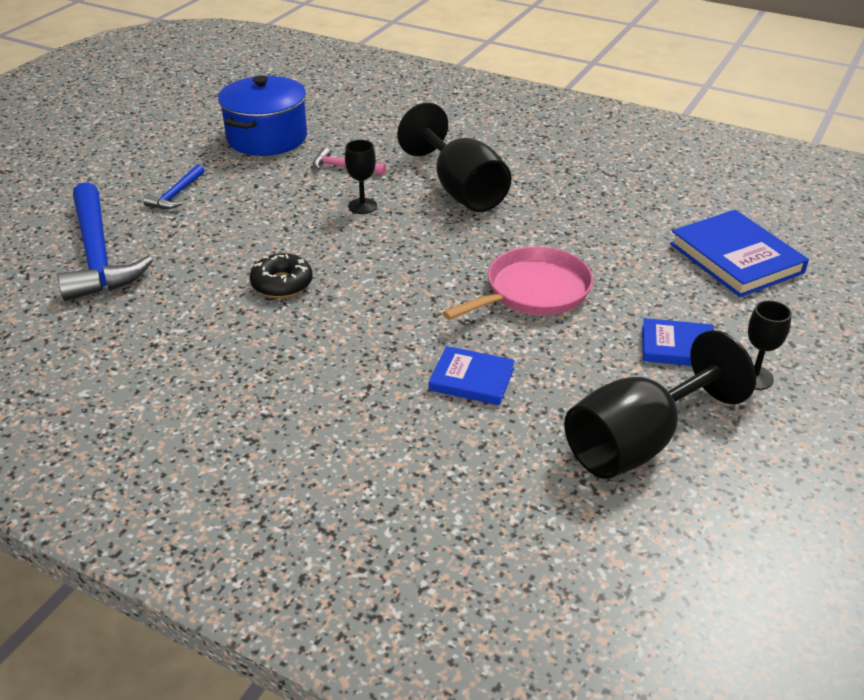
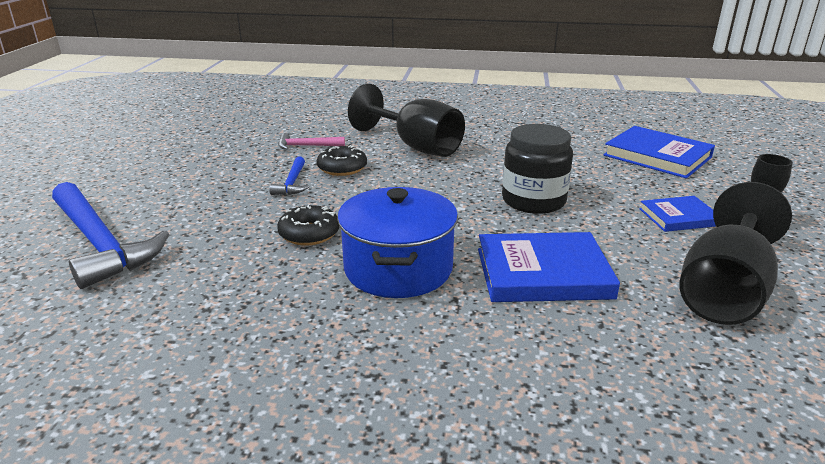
camera: 20 degrees left, 10 degrees down
blue hammer [143,164,205,209] -> blue hammer moved to [269,156,309,195]
blue pot [218,75,307,156] -> blue pot moved to [337,187,458,298]
black goblet [345,140,377,214] -> black donut [317,145,367,176]
blue book [429,346,515,405] -> blue book [478,232,620,302], size x1.69
pink pan [443,246,593,320] -> black jar [502,124,573,214]

